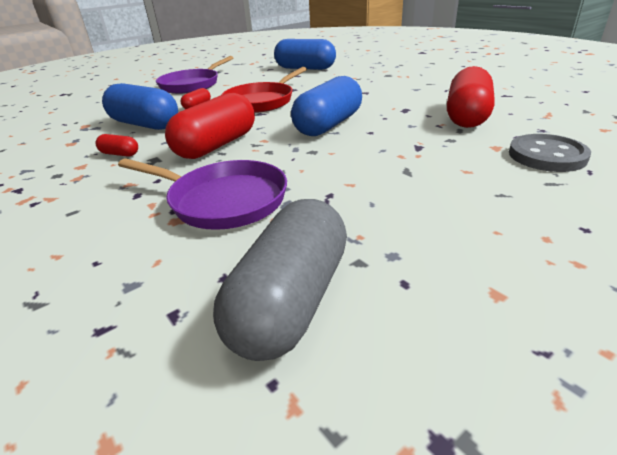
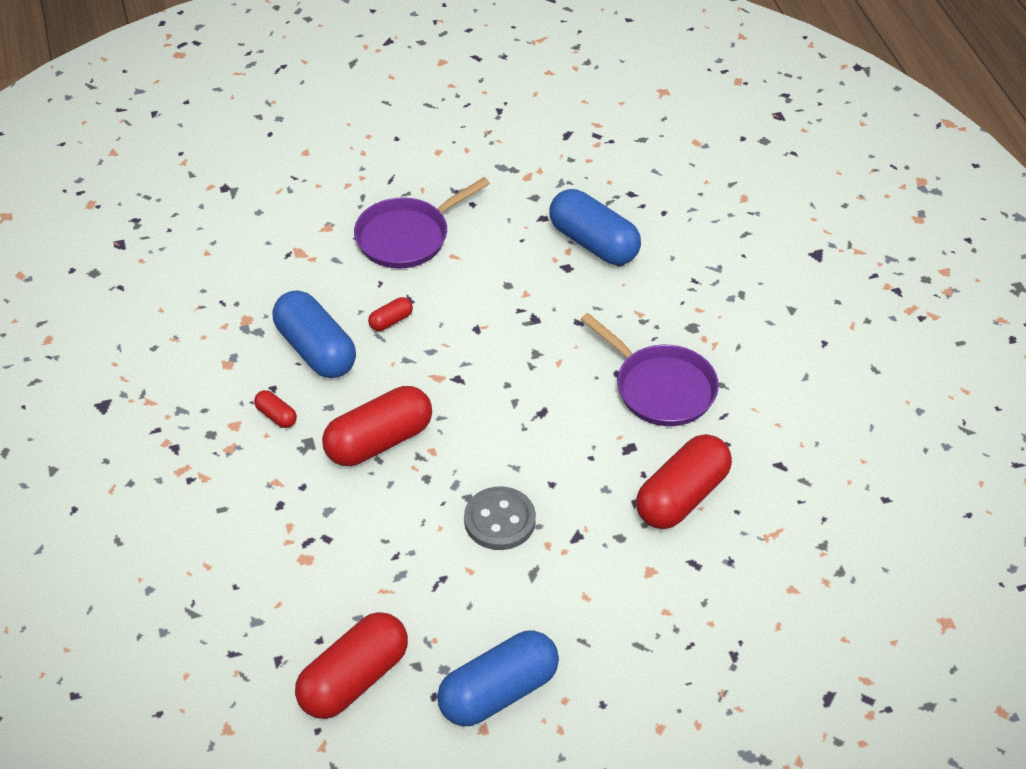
camera: 20 degrees right, 15 degrees up
purple pan [118,159,287,230] -> purple pan moved to [580,313,719,426]
grey capsule [213,199,347,361] -> red capsule [295,612,408,719]
red pan [221,67,307,113] -> none
blue capsule [291,76,362,136] -> blue capsule moved to [437,630,559,726]
grey button [509,134,591,172] -> grey button moved to [464,486,536,550]

